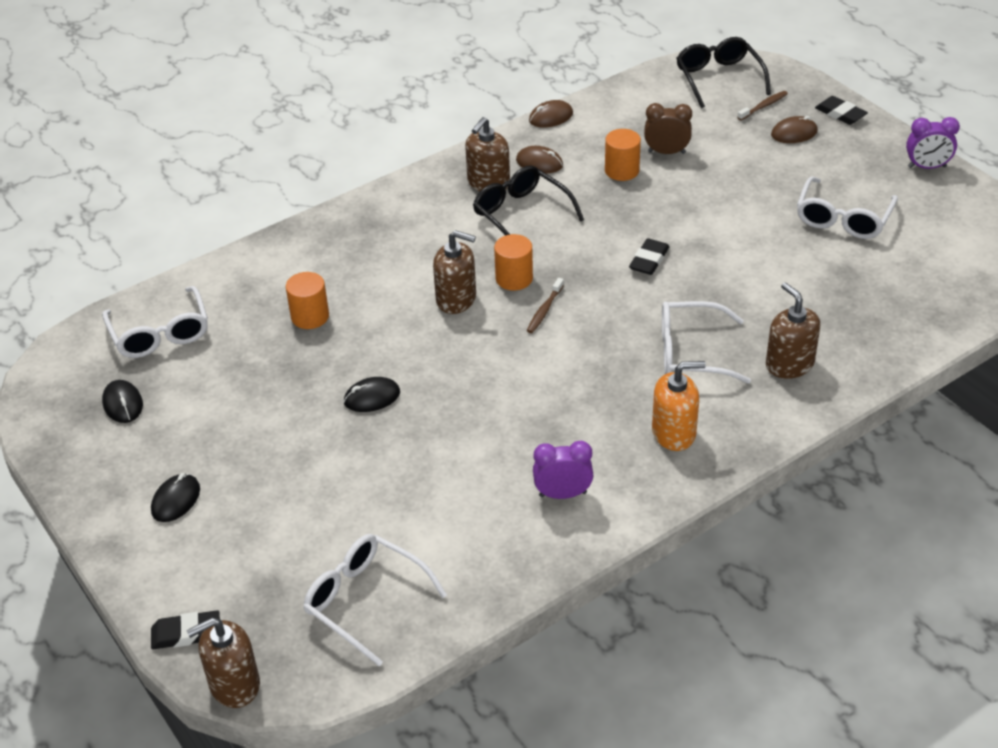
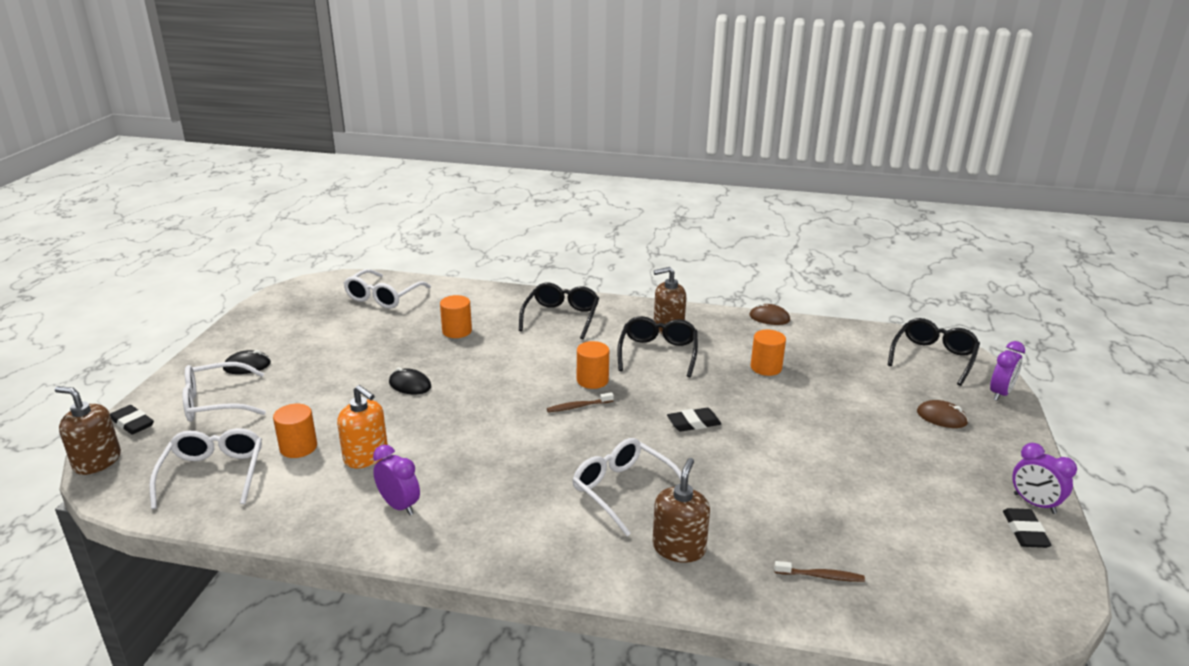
camera: 45 degrees right, 15 degrees down
black mouse [102,380,143,423] -> none
brown soap dispenser [433,230,476,314] -> none
brown mouse [516,146,563,174] -> none
brown clock [644,103,692,154] -> none
orange soap dispenser [652,361,706,451] -> orange soap dispenser moved to [337,385,388,468]
brown toothbrush [737,91,788,120] -> brown toothbrush moved to [774,561,865,582]
white glasses [797,176,898,239] -> white glasses moved to [183,362,266,422]
black eraser [815,96,868,125] -> black eraser moved to [1003,508,1051,548]
none -> orange cylinder [273,404,317,458]
none -> black glasses [519,283,599,339]
none -> purple clock [990,341,1025,401]

